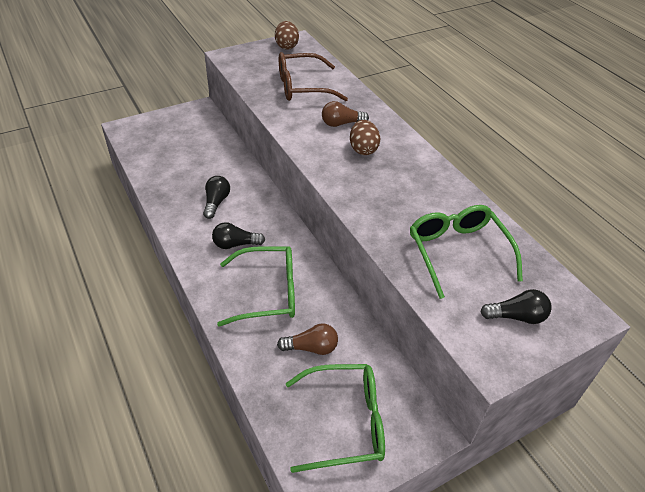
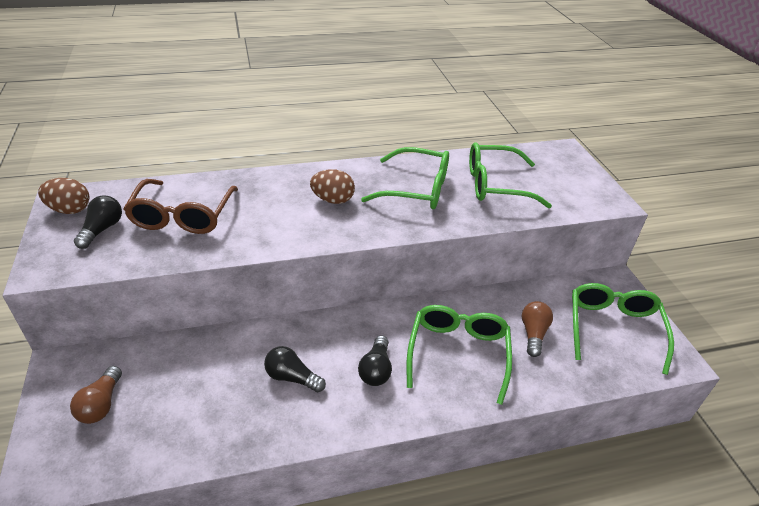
camera: 75 degrees left, 5 degrees down
brown light bulb [322,101,369,127] -> brown light bulb moved to [70,366,122,424]
black light bulb [481,289,552,324] -> black light bulb moved to [74,195,122,249]
none -> green glasses [361,147,449,209]

